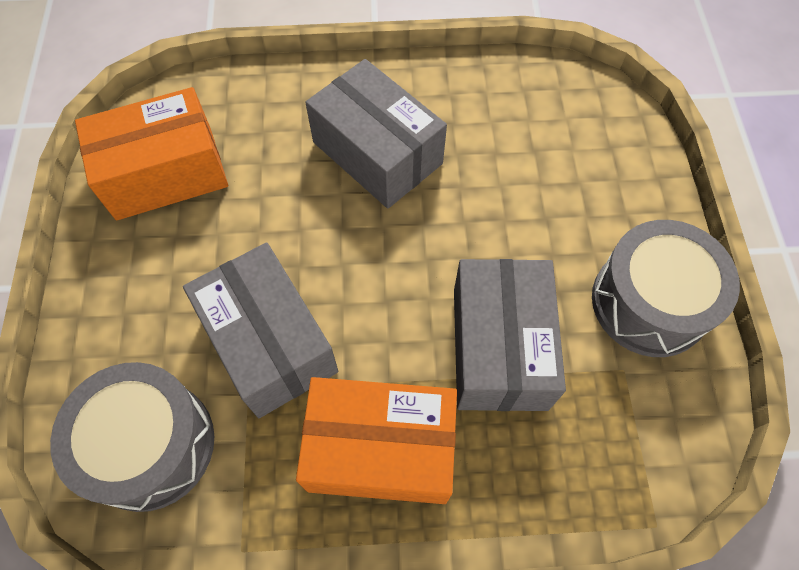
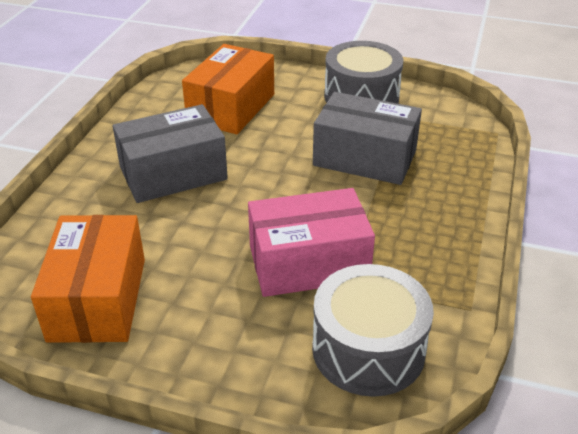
camera: 70 degrees left, 25 degrees down
grey box [183,242,338,418] -> pink box [248,188,375,297]
orange box [296,377,457,504] -> orange box moved to [182,44,274,134]

